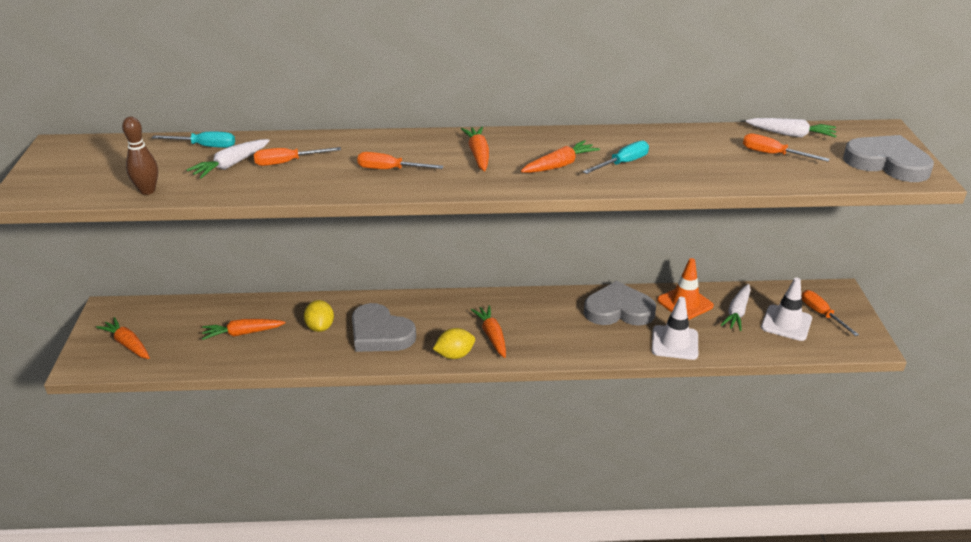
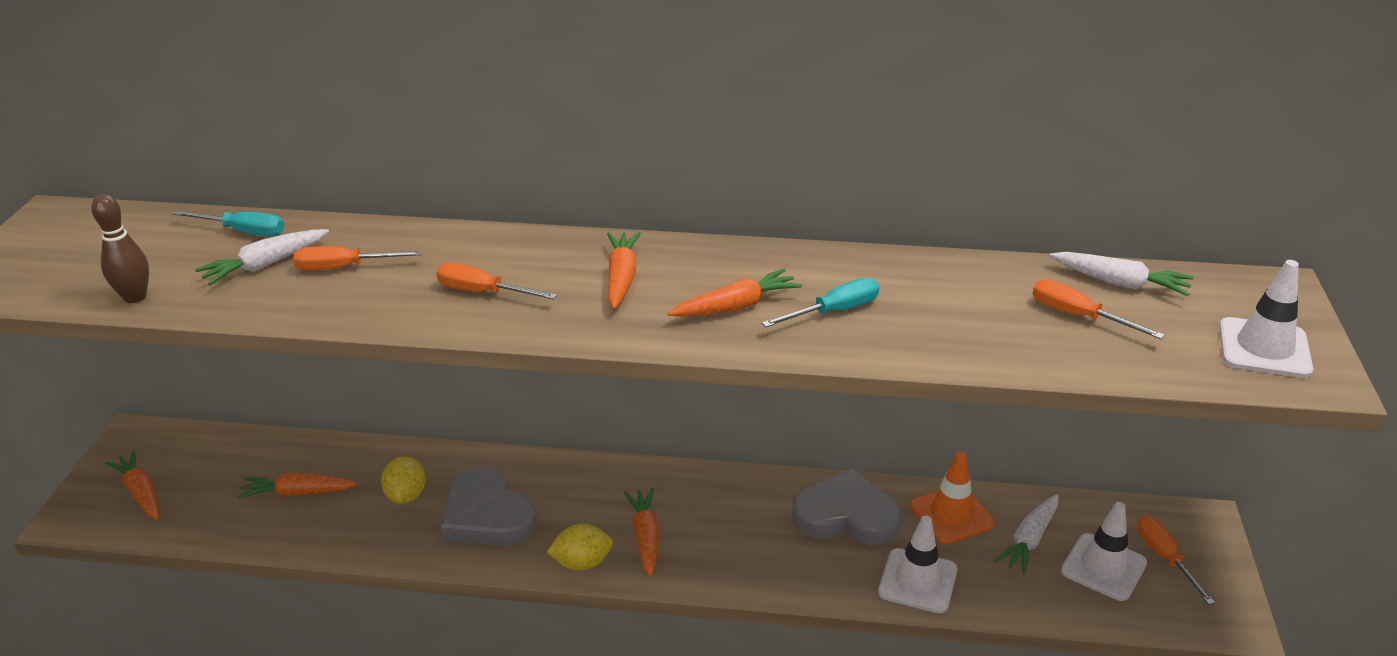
camera: 10 degrees right, 0 degrees up
grey heart [843,135,934,182] -> white traffic cone [1219,260,1313,378]

